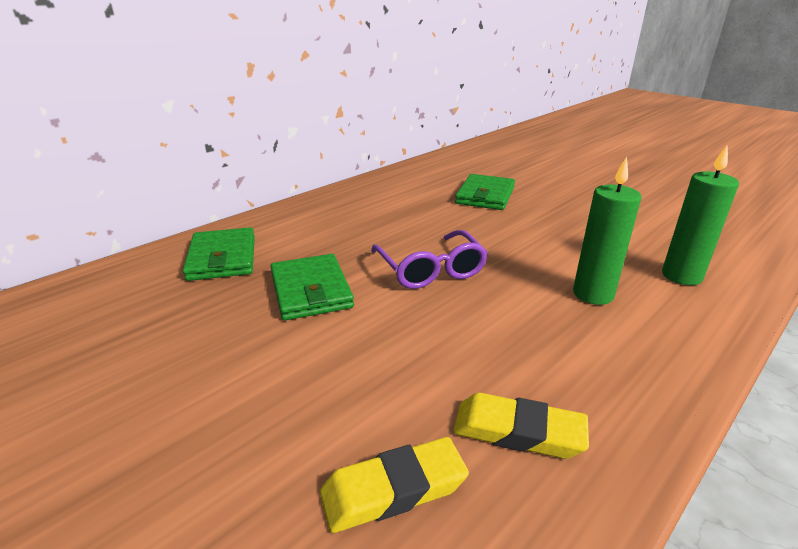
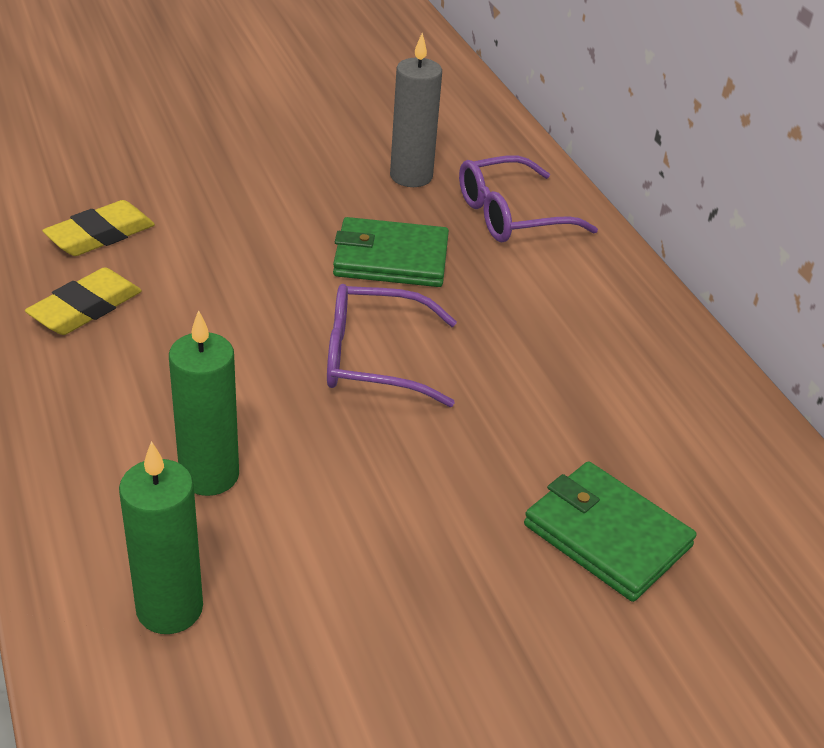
camera: 110 degrees right, 10 degrees up
green wallet [183,227,255,281] -> purple glasses [459,155,598,242]
yellow eraser [320,437,469,533] -> yellow eraser turned 45 degrees clockwise [42,200,155,256]
none -> grey candle [390,33,442,187]

